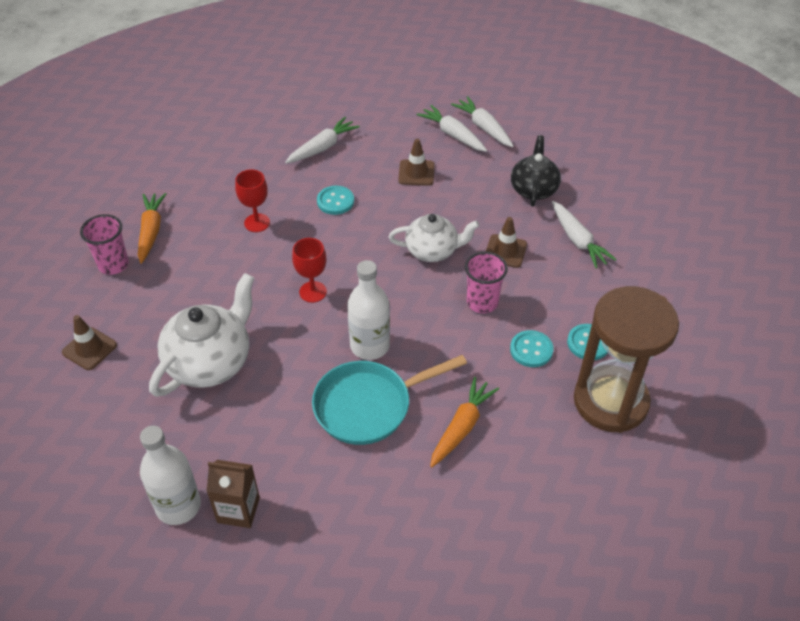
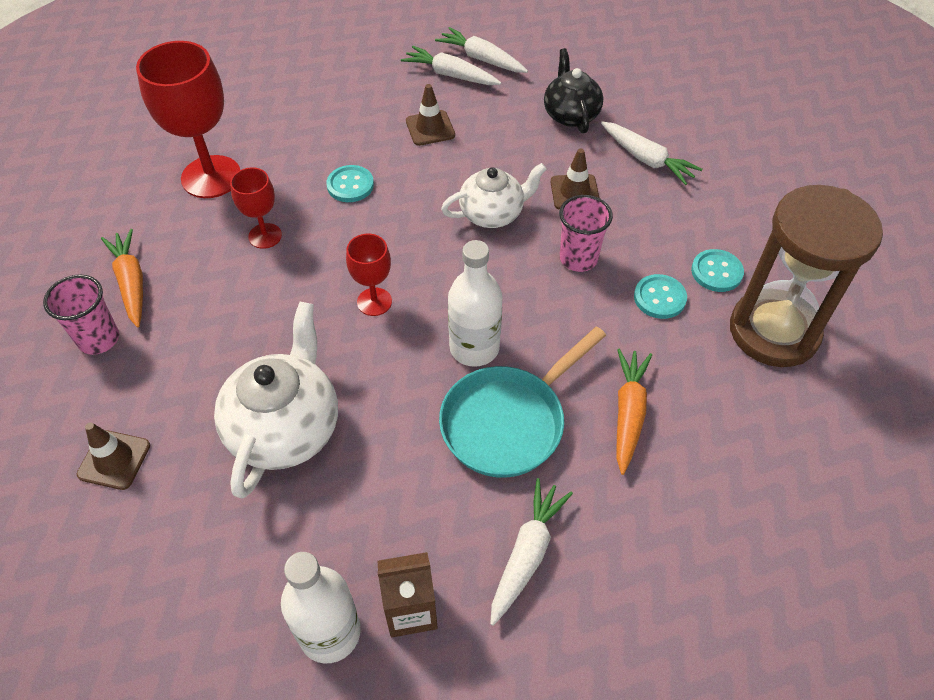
camera: 20 degrees left, 5 degrees up
white carrot [285,117,360,164] -> white carrot moved to [490,478,573,626]
none -> red goblet [136,41,240,198]

